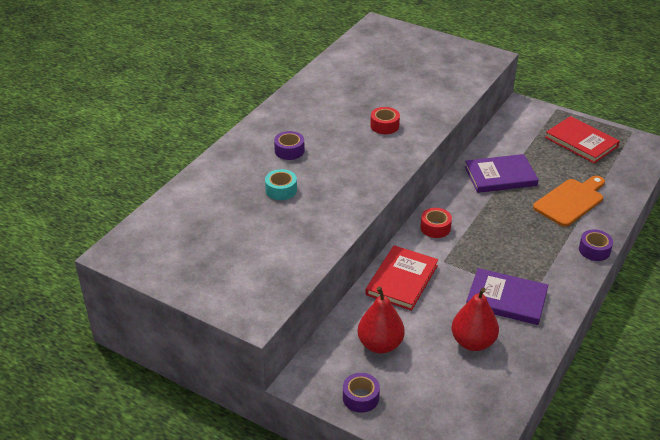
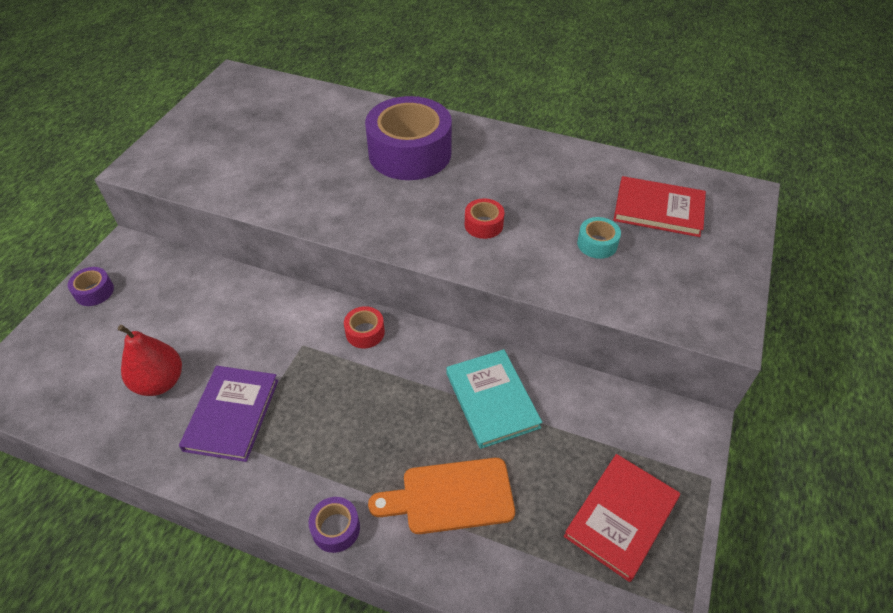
camera: 80 degrees right, 10 degrees up
turquoise tape [265,169,297,200] -> turquoise tape moved to [577,217,621,259]
purple tape [274,131,305,160] -> purple tape [365,96,452,180], size x2.36
red pear [357,287,405,354] -> none
red book [365,245,438,311] -> red book moved to [613,176,706,237]
purple book [465,154,539,193] -> turquoise book [446,349,542,449]
orange cutting board [533,176,605,227] -> orange cutting board turned 135 degrees clockwise [368,458,515,534]

